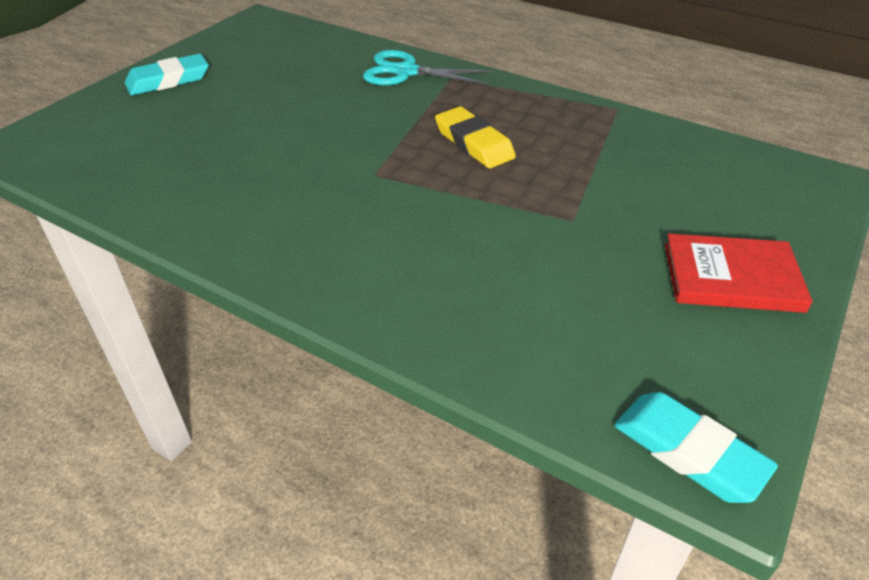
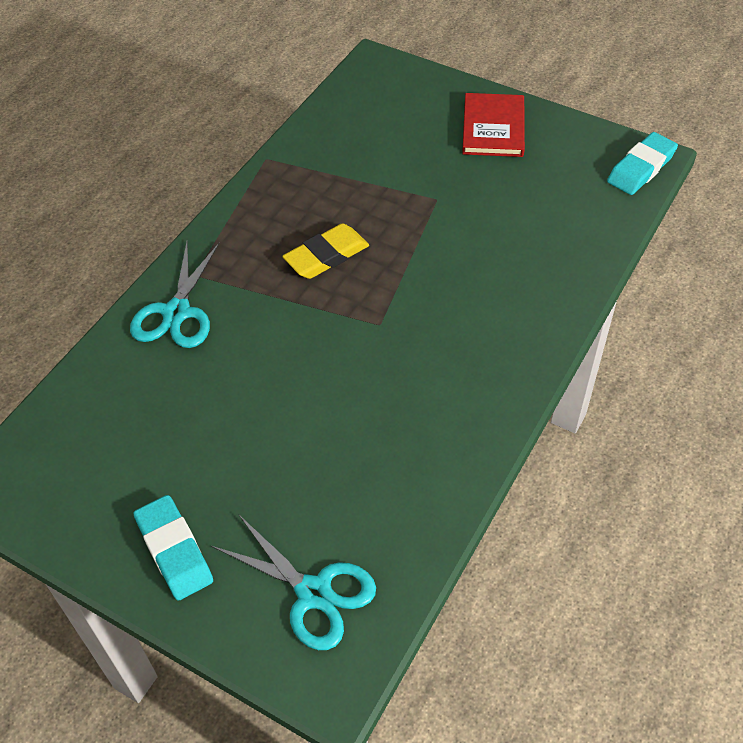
camera: 90 degrees left, 10 degrees up
none -> turquoise scissors [211,515,376,650]

